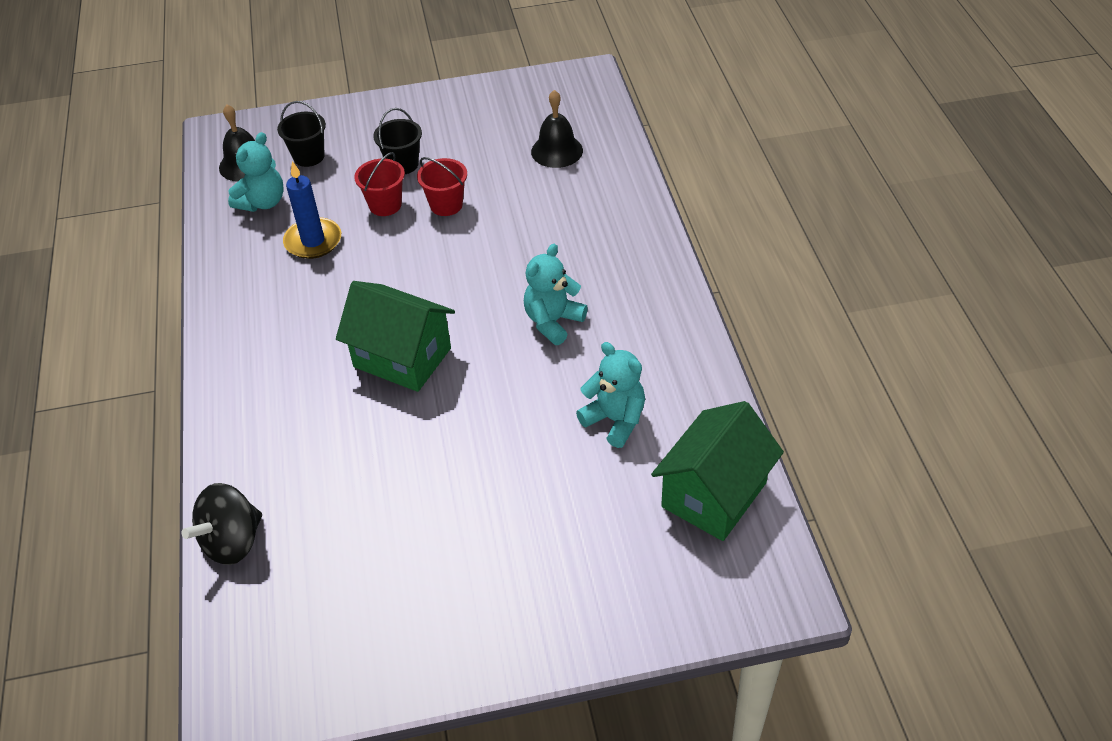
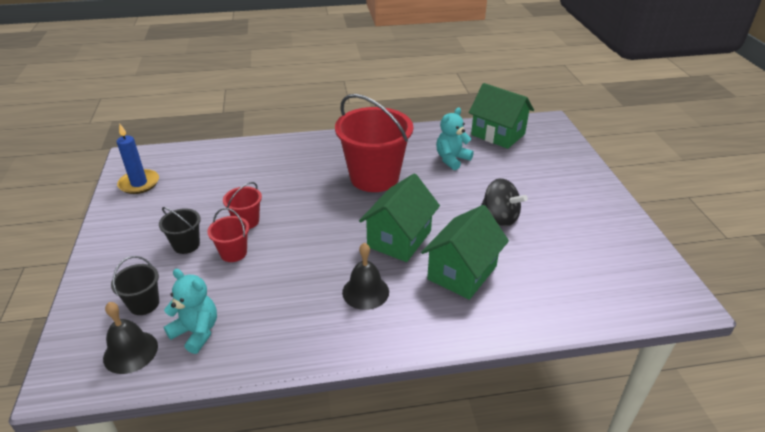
camera: 90 degrees left, 10 degrees down
black spinning top [181,483,262,565] -> black spinning top moved to [481,178,528,227]
blue candle [283,161,341,259] -> blue candle moved to [117,124,159,194]
turquoise teddy bear [524,244,588,345] -> red bucket [335,94,413,192]
black bell [531,90,583,168] -> black bell moved to [342,242,389,310]
none -> green house [421,205,509,300]

